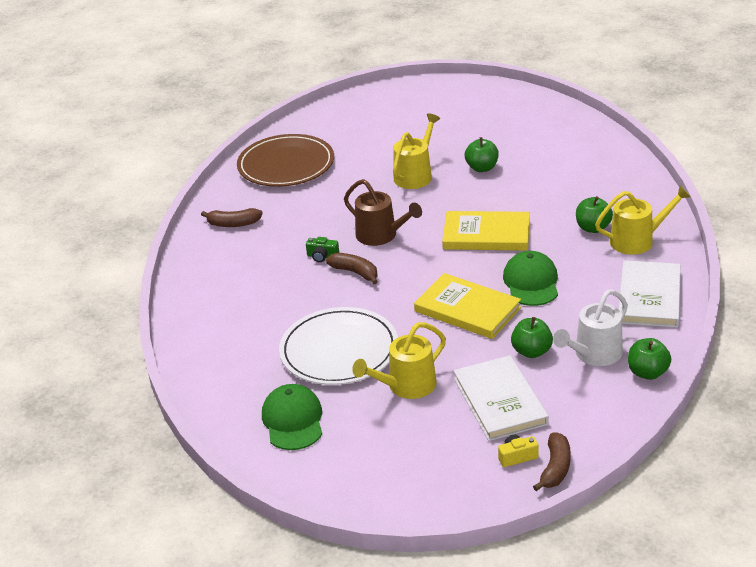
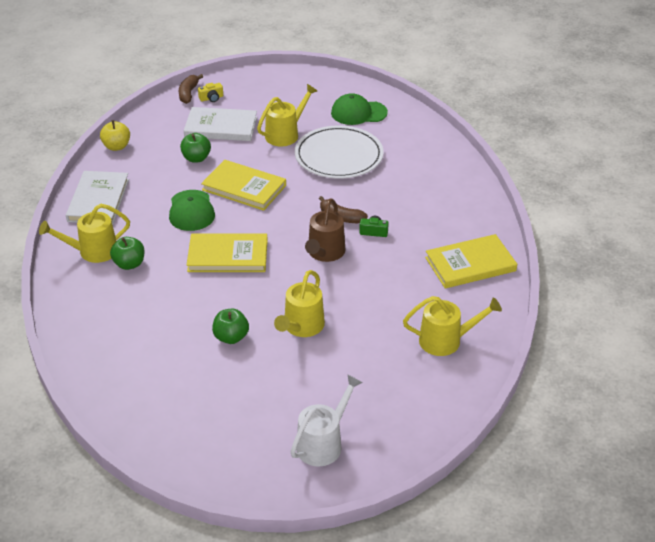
camera: 170 degrees right, 5 degrees up
brown banana [201,208,263,227] -> yellow book [425,234,517,289]
brown plate [237,134,334,187] -> yellow watering can [403,296,502,356]
green cap [262,384,322,450] -> green cap turned 105 degrees clockwise [331,93,388,125]
brown watering can [344,179,422,246] -> brown watering can turned 105 degrees counterclockwise [305,198,346,262]
white book [454,356,549,441] -> white book turned 60 degrees counterclockwise [184,107,257,141]
white watering can [553,289,628,366] -> white watering can moved to [291,375,363,467]
green apple [628,338,671,380] -> yellow apple [100,120,130,151]

